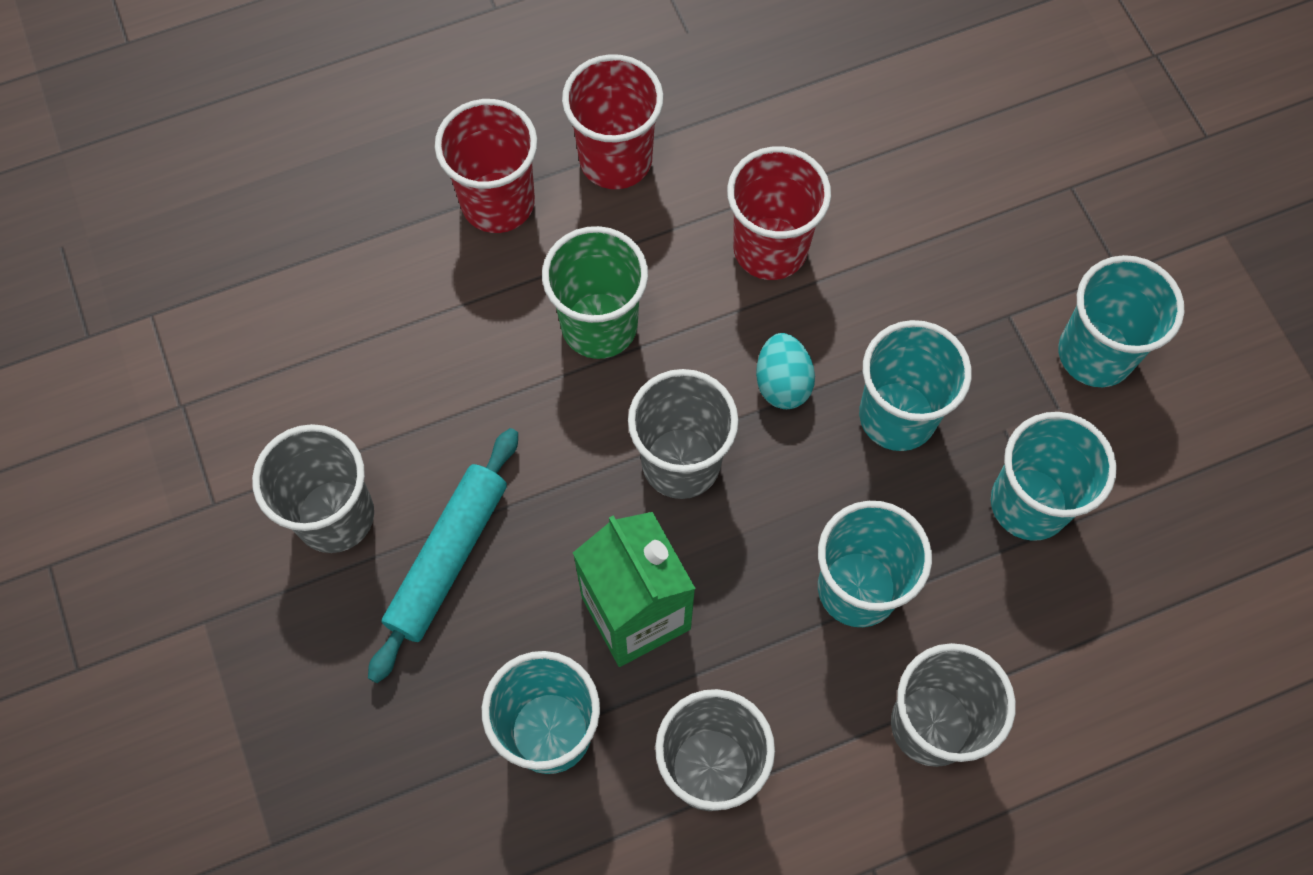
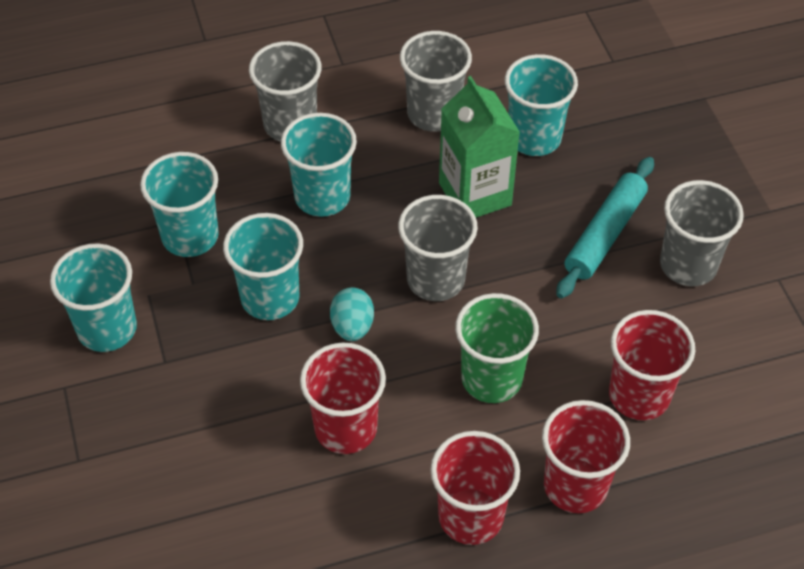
camera: 175 degrees left, 15 degrees down
none -> red cup [609,310,695,420]

